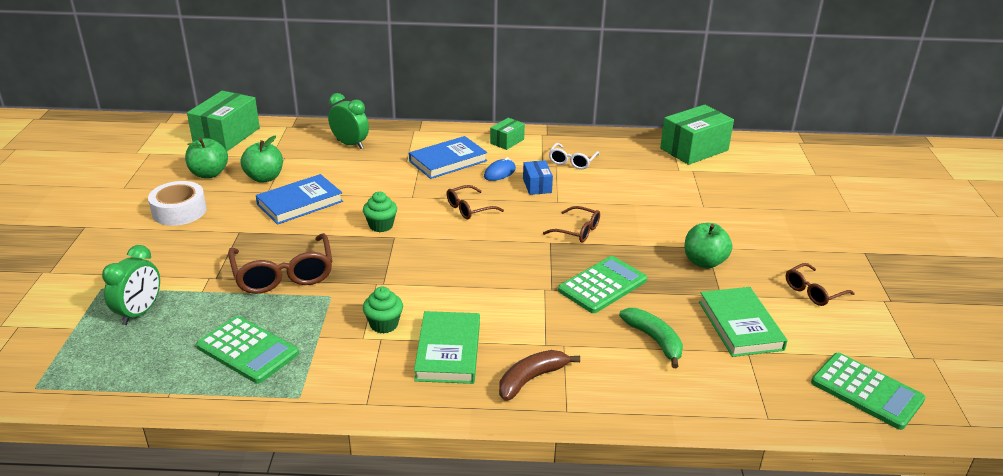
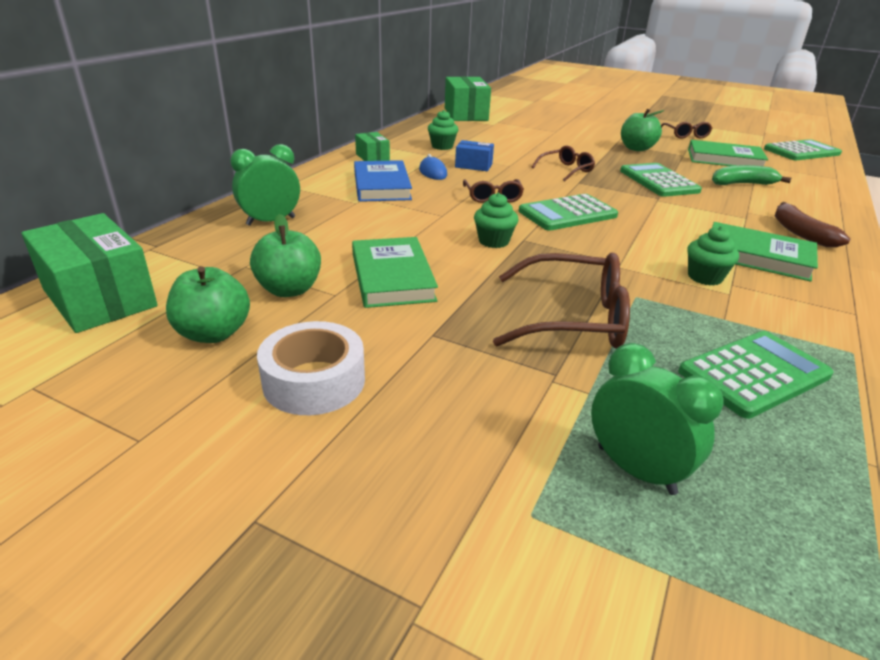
camera: 65 degrees left, 0 degrees up
blue book [256,174,343,225] -> green book [352,237,438,308]
white glasses [549,143,600,169] -> green cupcake [428,110,459,150]
none -> green calculator [519,194,618,231]

